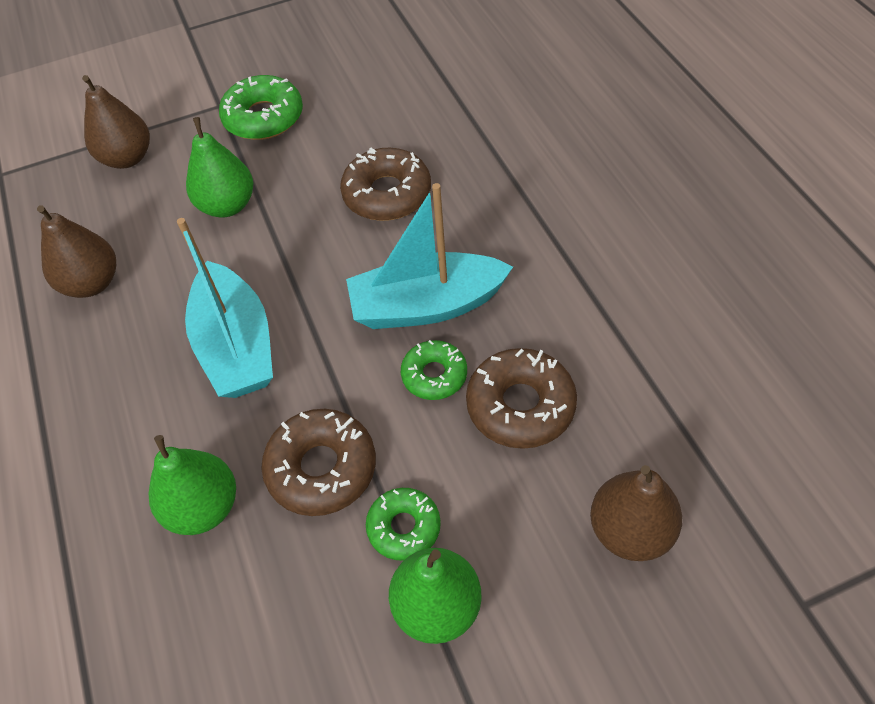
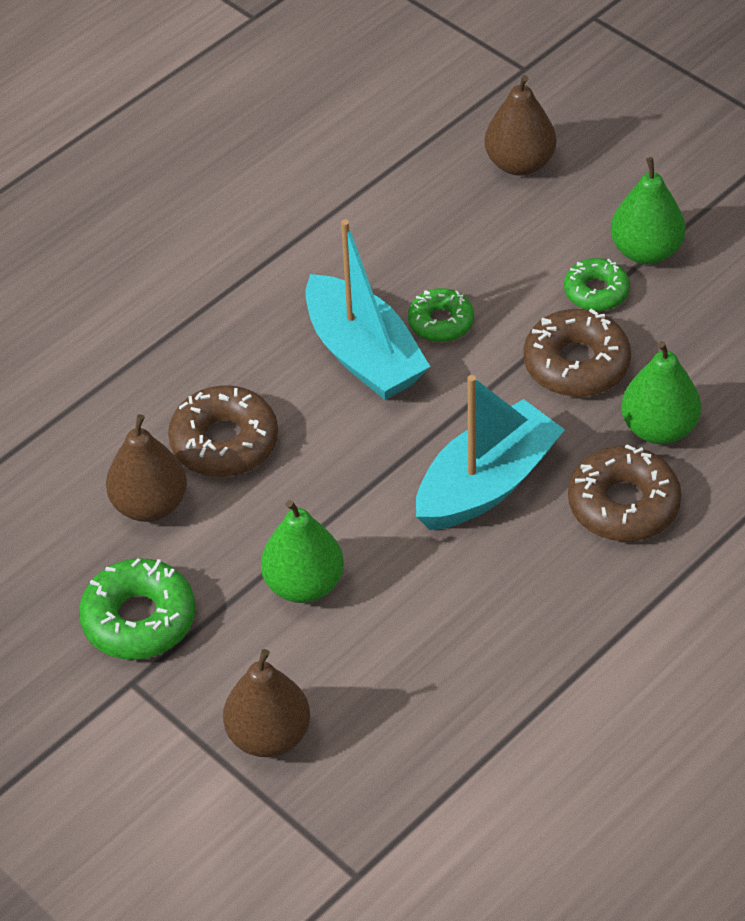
camera: 115 degrees left, 5 degrees down
brown pear [37,205,116,298] -> brown pear moved to [106,414,187,522]
brown donut [466,348,577,449] -> brown donut moved to [568,444,681,542]

